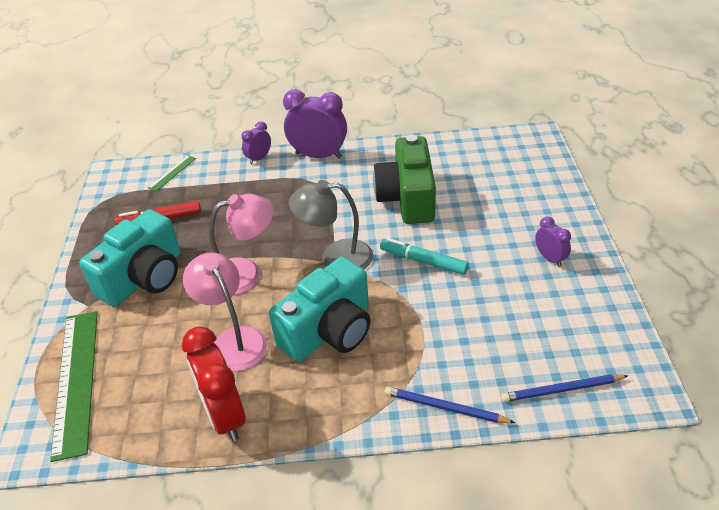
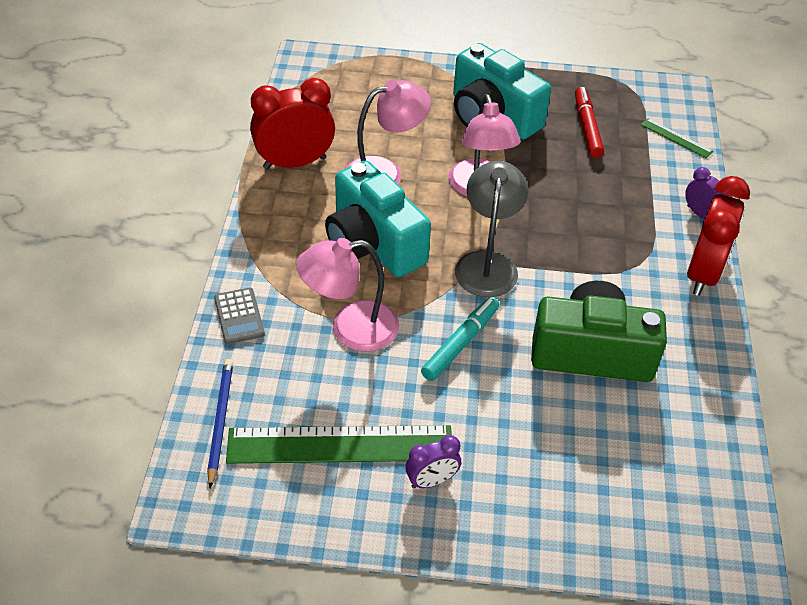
camera: 95 degrees right, 5 degrees up
green ruler [50,311,98,462] -> green ruler moved to [226,425,452,464]
purple clock [283,89,347,158] -> red clock [687,176,750,296]
blue pencil [385,387,515,423] -> grey calculator [214,288,265,344]
none -> pink lamp [296,238,399,352]

